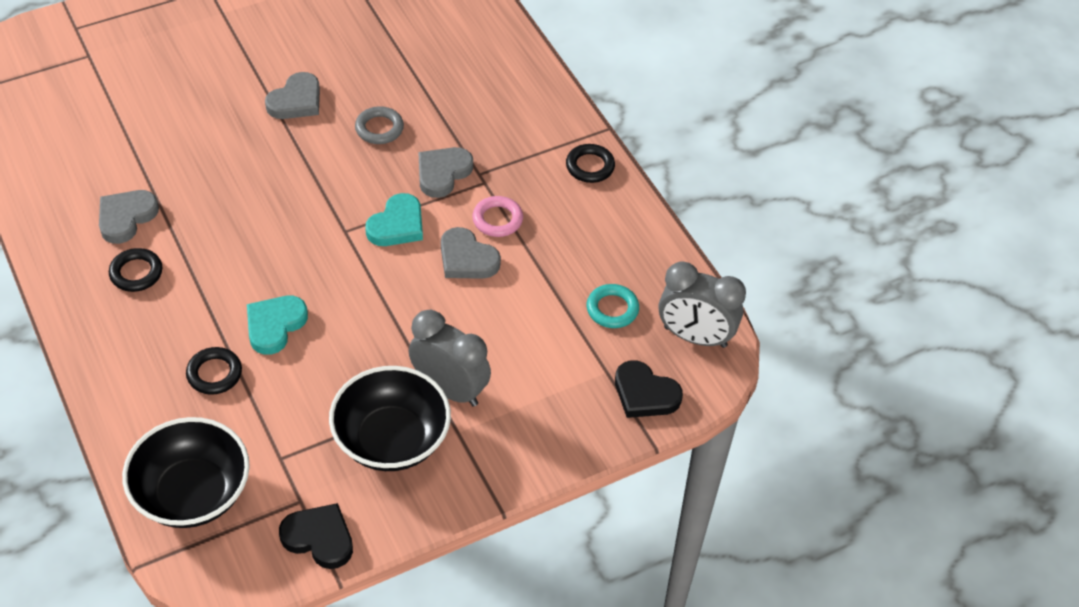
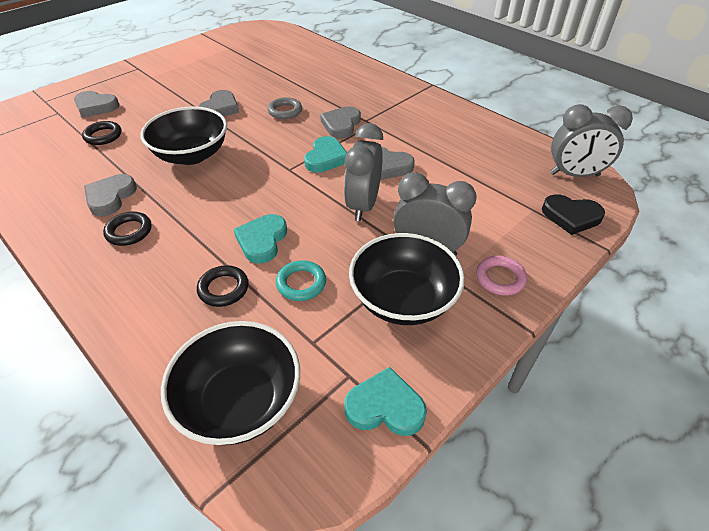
camera: 15 degrees left, 5 degrees down
black heart [279,503,353,569] -> turquoise heart [344,367,427,436]
pink ring [472,196,523,237] -> pink ring moved to [476,256,527,296]
black ring [566,144,615,183] -> black ring moved to [82,121,122,145]
turquoise ring [587,284,639,328] -> turquoise ring moved to [276,260,326,301]
none -> grey heart [74,91,119,118]
none -> black bowl [141,106,227,165]
none -> grey clock [344,123,383,221]

